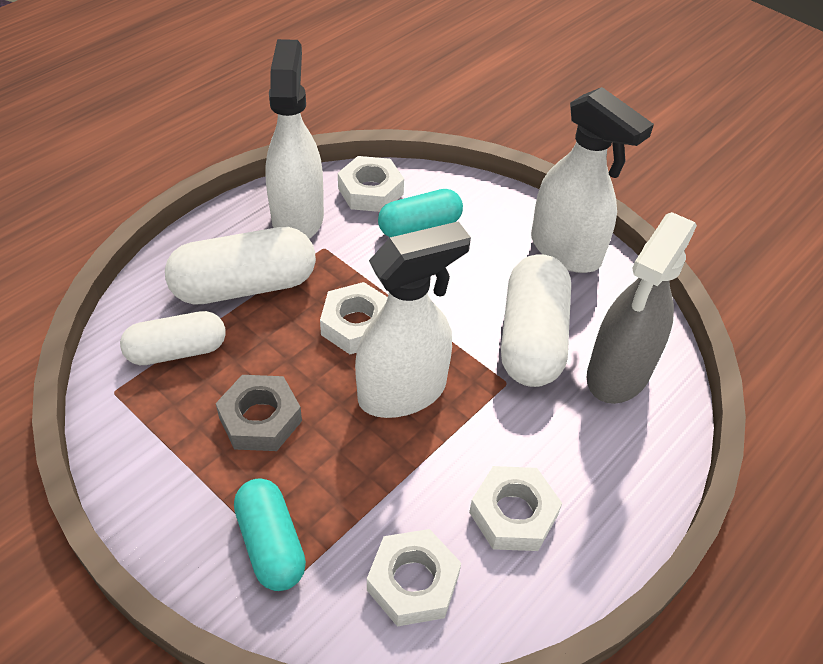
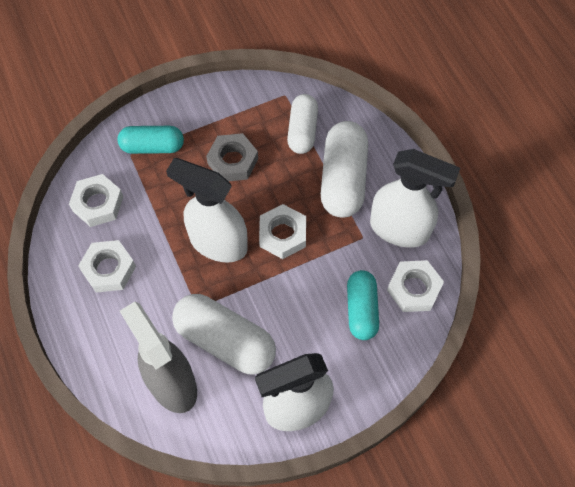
camera: 115 degrees right, 15 degrees up
white spray bottle [355,221,471,418] -> white spray bottle turned 120 degrees clockwise [166,158,248,263]

